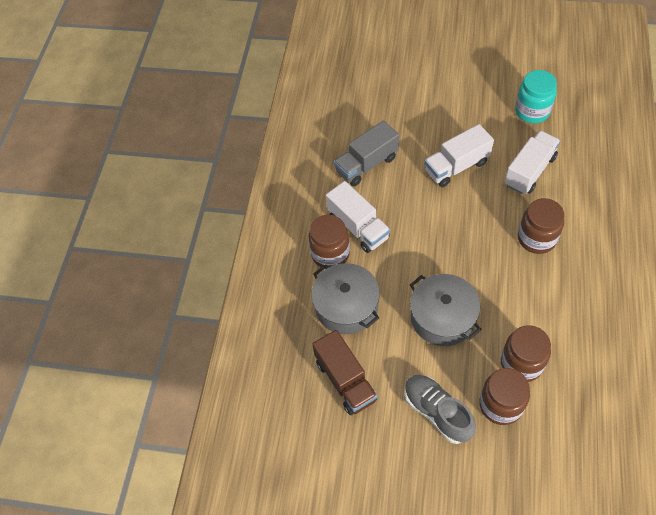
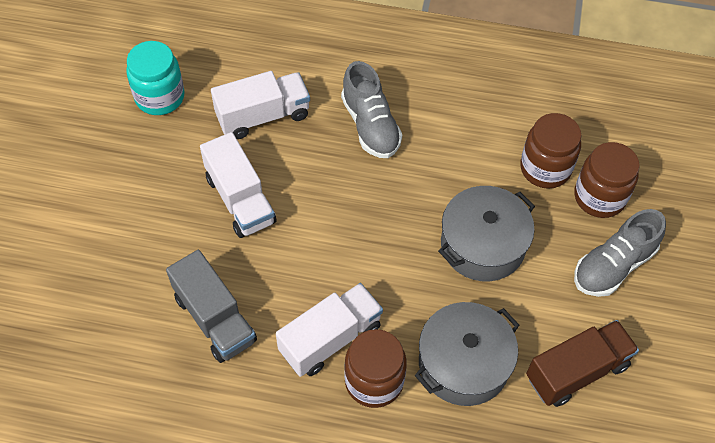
camera: 95 degrees left, 0 degrees up
white truck [505,130,561,195] -> white truck turned 120 degrees clockwise [211,71,310,139]
brown jar [518,198,564,254] -> grey shoe [341,61,402,158]

